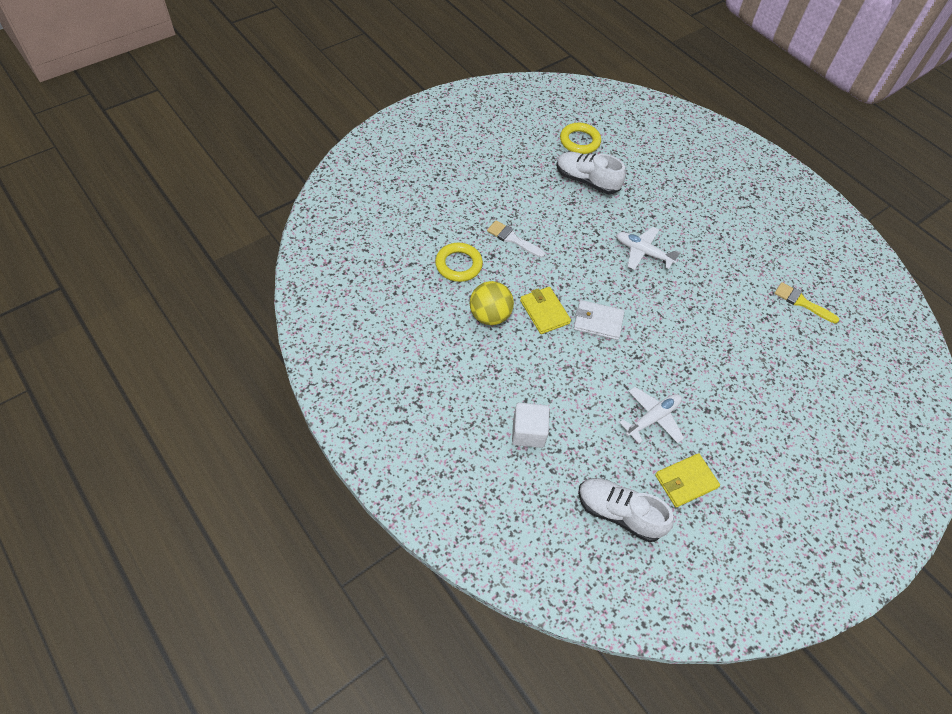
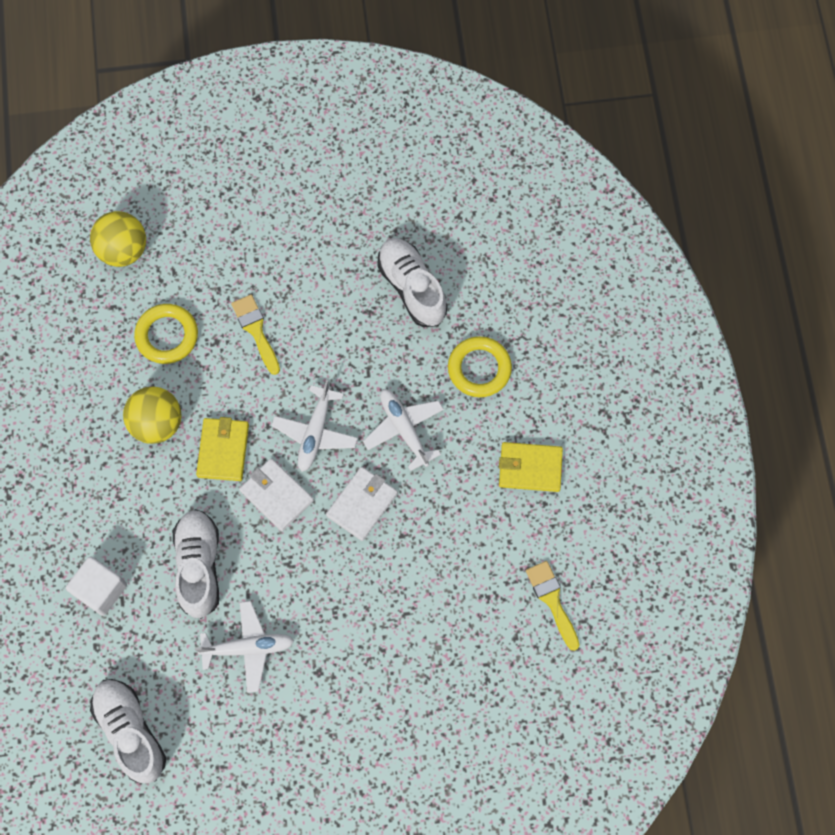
camera: 35 degrees right, 15 degrees up
white brush [487,220,545,258] -> yellow brush [231,294,280,375]
yellow ring [560,123,601,154] -> yellow ring moved to [448,336,512,397]
yellow wallet [655,453,720,507] -> yellow wallet moved to [499,442,563,492]
none -> yellow ball [90,211,146,267]
none -> white shoe [173,509,219,619]
none -> white plane [271,380,358,472]
none -> white wallet [326,467,398,541]

